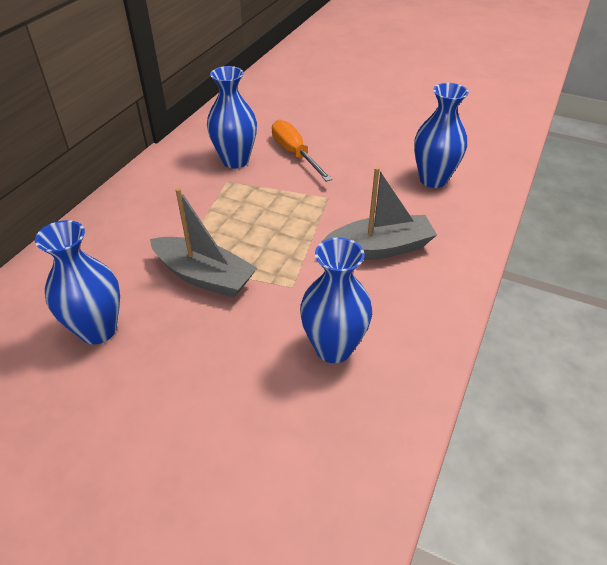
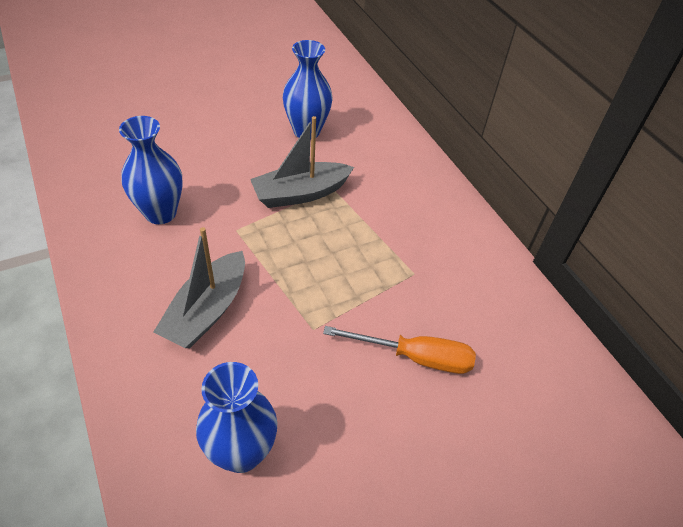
camera: 125 degrees right, 5 degrees up
blue vase [207,66,257,168] -> none

